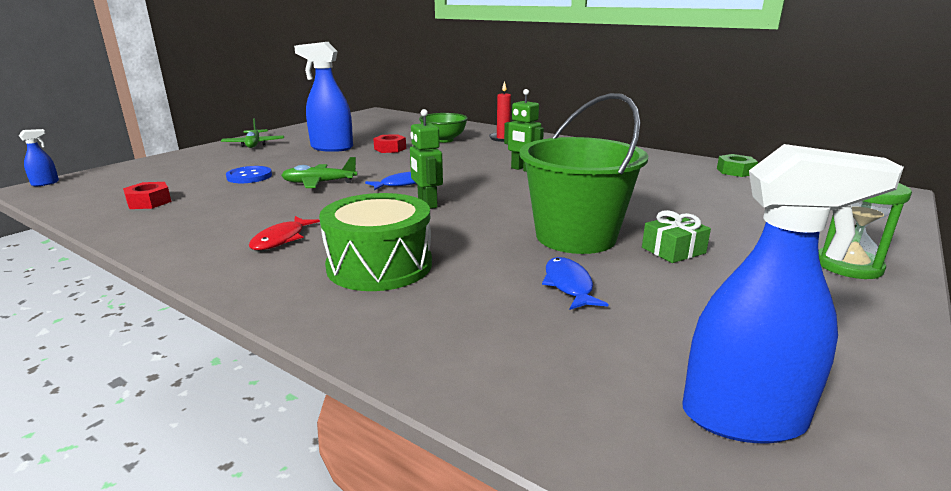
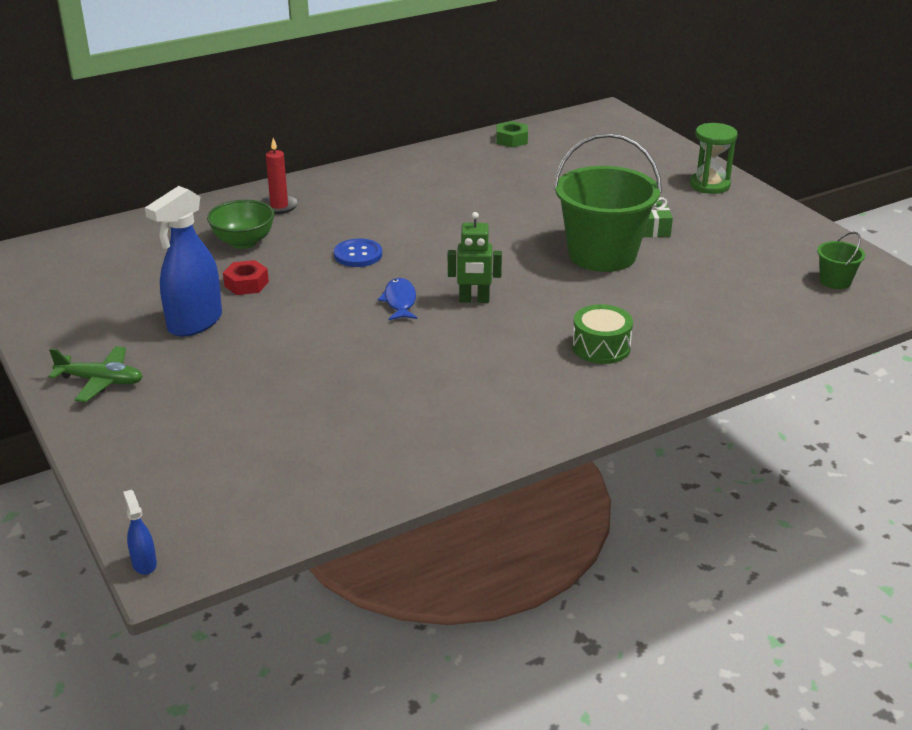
camera: 65 degrees left, 10 degrees up
red nut [123,182,171,209] -> none
blue button [226,166,272,183] -> blue button moved to [334,239,382,267]
red fish [249,216,320,250] -> none
green plane [281,157,357,188] -> none
green drum [319,193,432,291] -> green drum [572,304,633,364], size x0.65
green robot [504,89,544,172] -> none
blue fish [542,257,608,310] -> none
blue spray bottle [682,144,904,444] -> green bucket [817,232,865,289]

